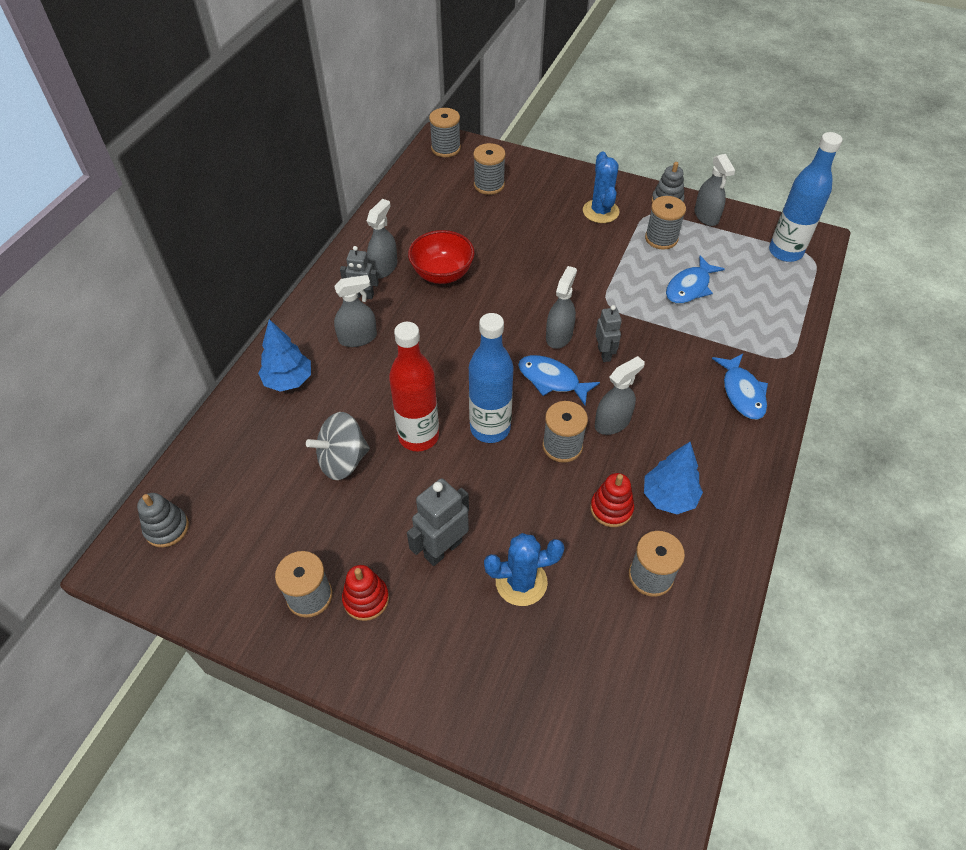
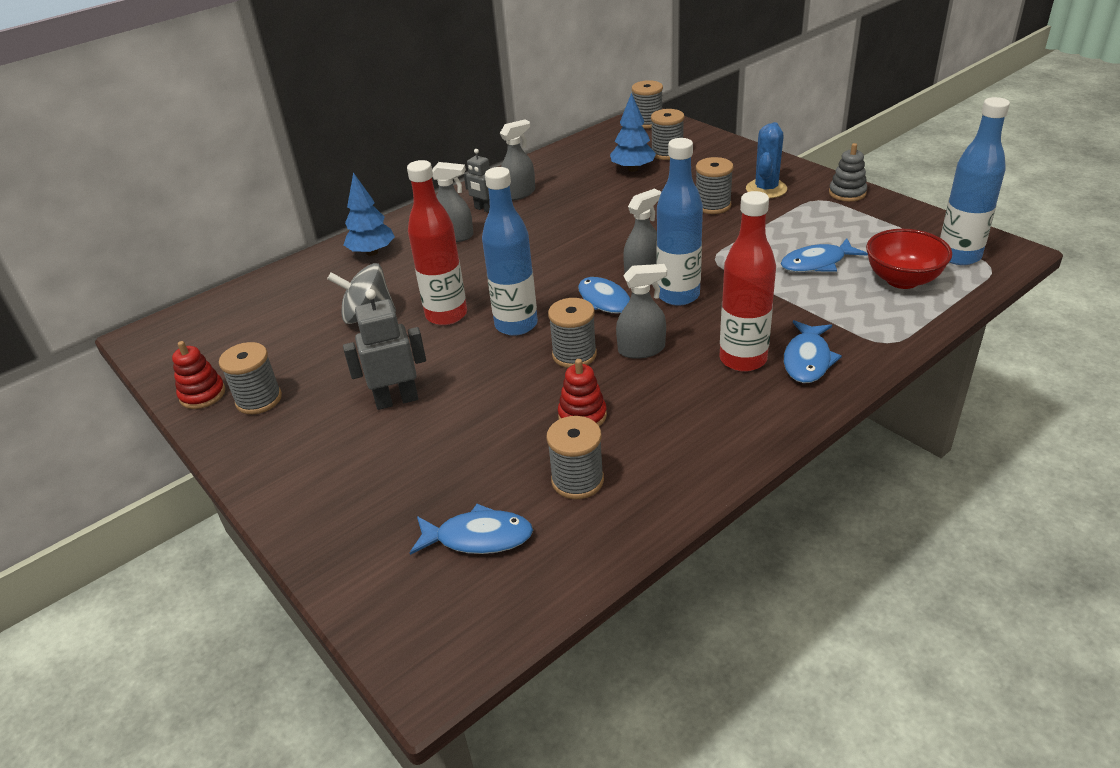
camera: 30 degrees right, 15 degrees down
grey stacking toy [137,493,189,547] -> none
red stacking toy [342,565,389,621] -> red stacking toy moved to [172,341,225,409]
red bowl [408,230,475,284] -> red bowl moved to [866,229,952,289]
blue cactus [484,533,564,606] -> none
grey robot [595,305,622,362] -> blue bottle [657,138,703,306]
blue tree [644,442,703,515] -> blue tree moved to [610,93,656,172]
grey spool [645,196,686,250] -> grey spool moved to [696,157,733,214]
grey spray bottle [694,154,735,226] -> none
none -> blue fish [410,504,533,555]
none -> red bottle [719,191,776,372]

